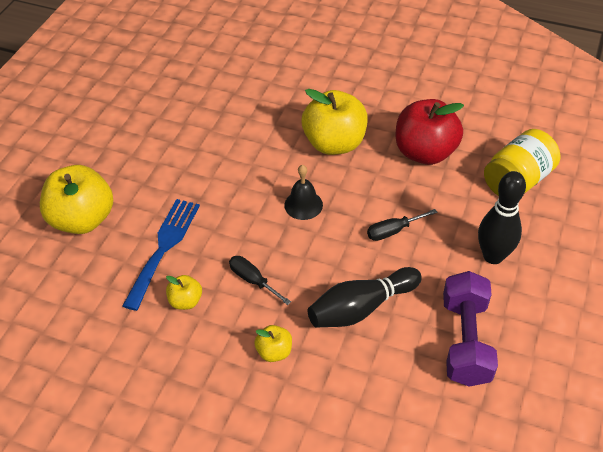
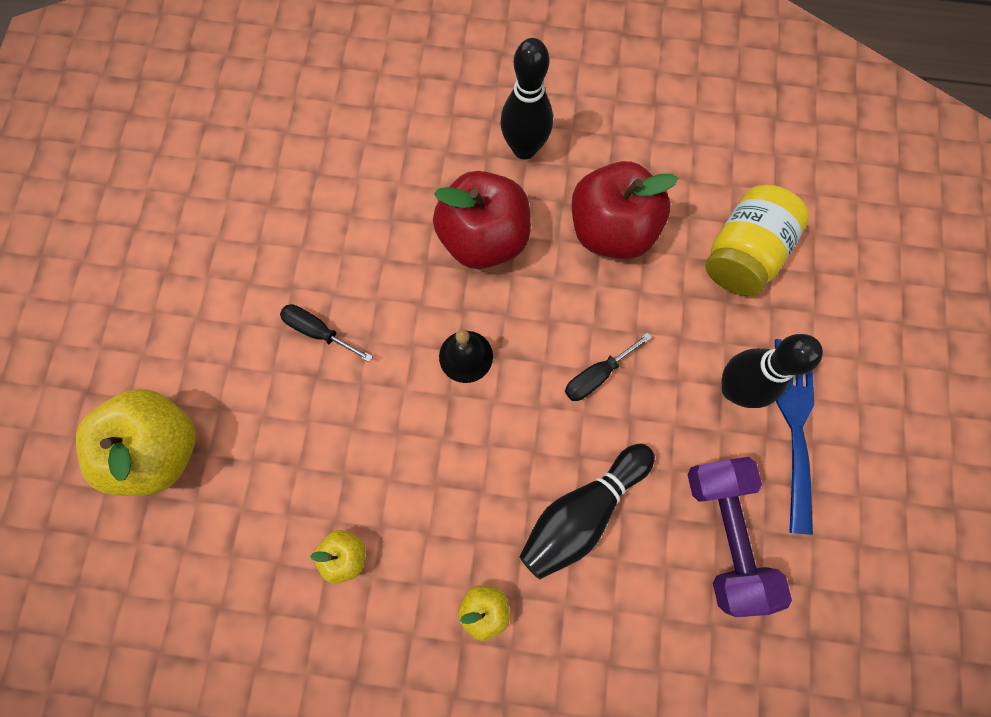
camera: 15 degrees left, 25 degrees up
blue fork [122,199,200,311] -> blue fork moved to [775,339,814,535]
black screwdriver [229,256,291,305] -> black screwdriver moved to [280,304,373,362]
yellow apple [301,89,368,155] -> red apple [433,171,531,269]
none -> black bowling pin [500,38,553,159]

